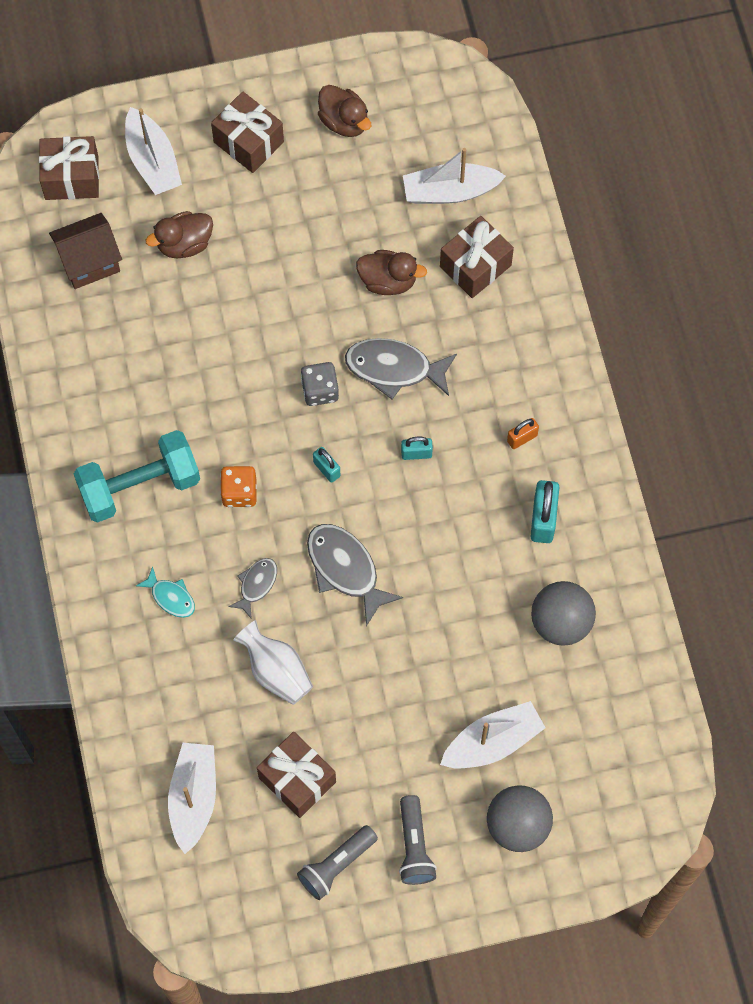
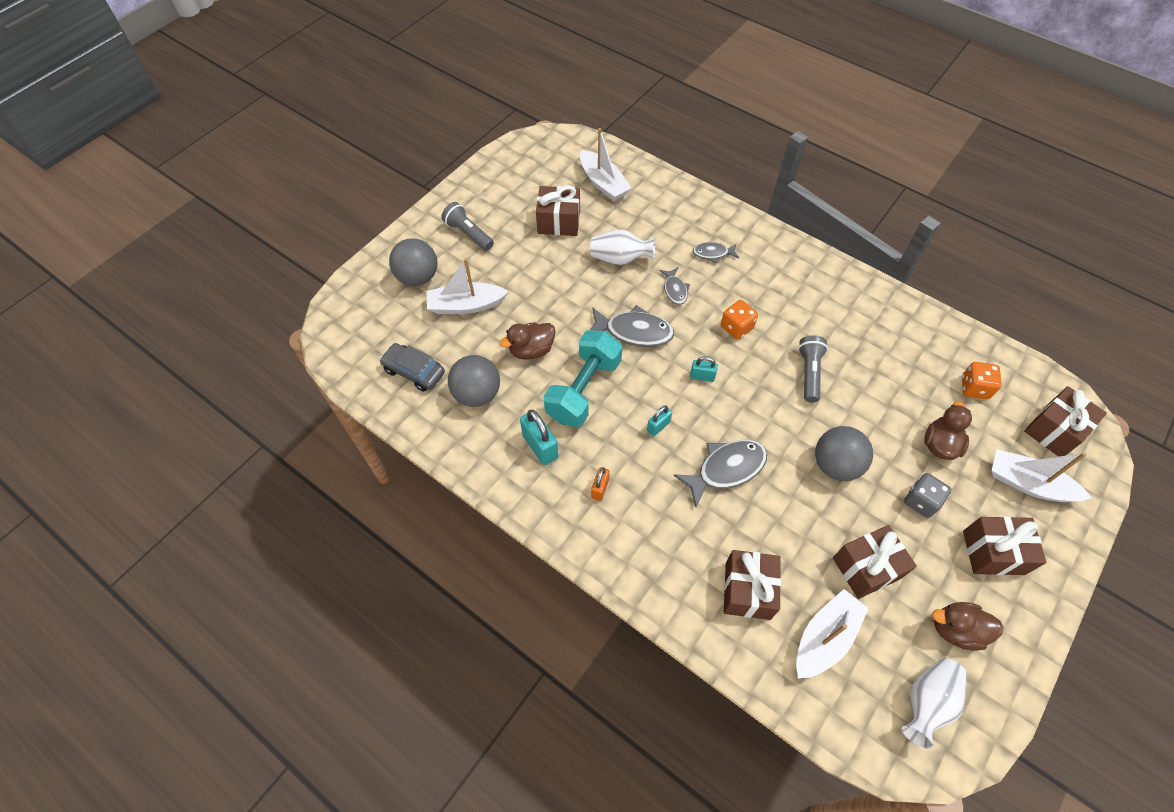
camera: 140 degrees right, 10 degrees down
brown house [49,213,122,289] -> orange dice [962,362,1002,399]
turquoise dumbbell [74,430,200,523] -> turquoise dumbbell moved to [543,330,622,427]
turquoise fish [136,566,195,618] -> grey fish [693,242,739,263]
grey flashlight [297,825,378,900] -> grey flashlight moved to [798,335,828,402]
grey dice [301,362,339,406] -> grey dice moved to [904,473,951,518]
brown duck [356,250,427,295] -> brown duck moved to [500,322,556,360]
white boat [440,701,546,768] -> white boat turned 60 degrees clockwise [427,258,509,314]
none -> grey car [379,343,445,392]
none -> grey ball [815,426,873,481]
none -> brown gift [833,525,917,599]
none -> white vase [901,658,967,749]

